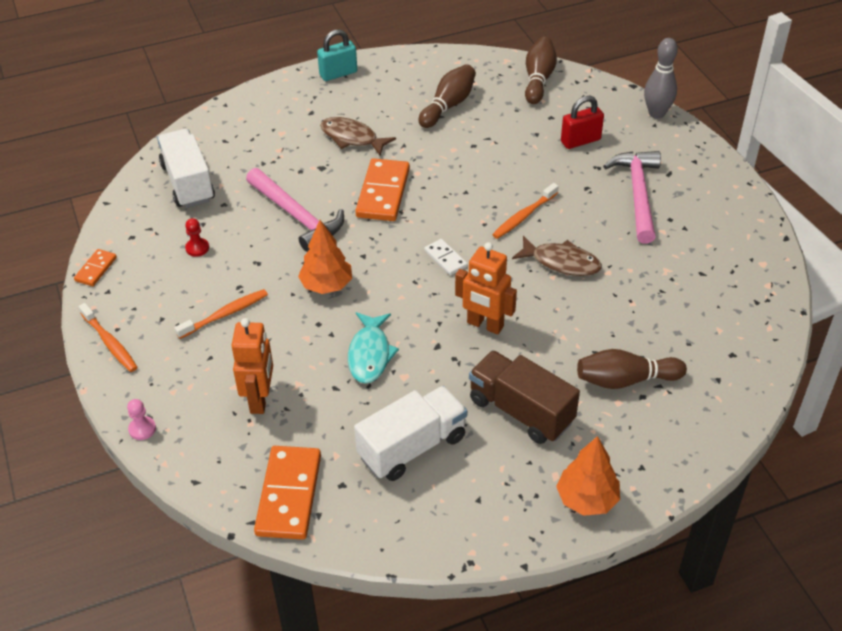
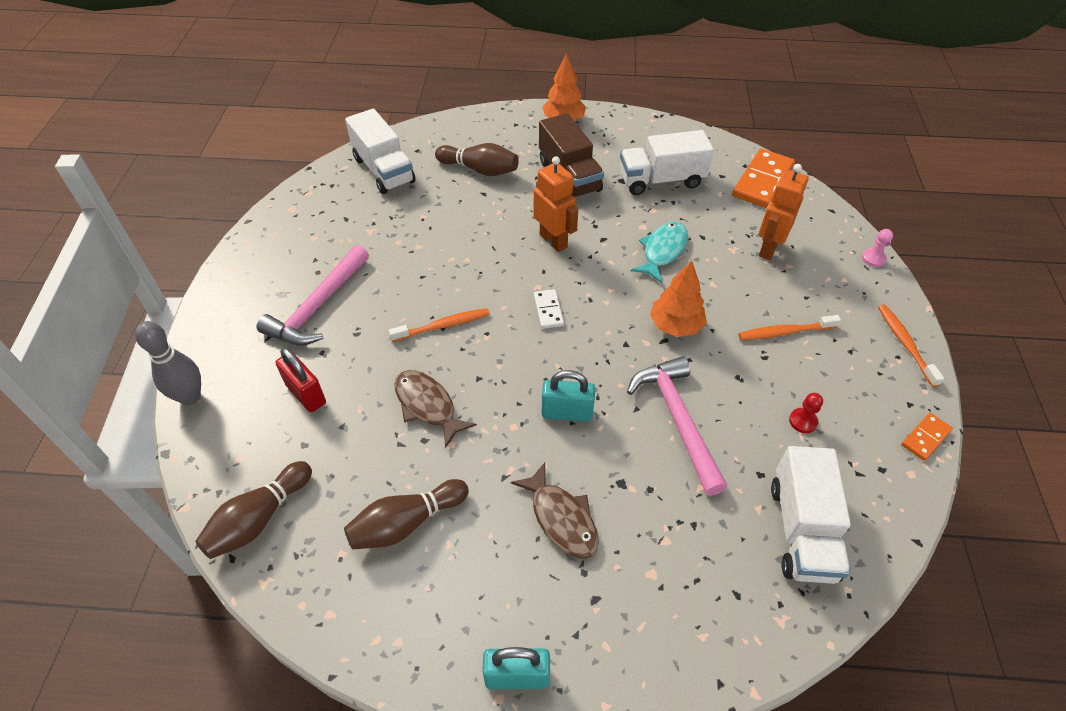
camera: 155 degrees left, 5 degrees up
orange domino [355,158,410,221] -> turquoise padlock [542,370,595,422]
brown fish [512,236,602,276] -> brown fish moved to [394,370,477,448]
red padlock [561,96,604,149] -> red padlock turned 45 degrees clockwise [276,348,326,412]
none -> white truck [345,108,416,194]

